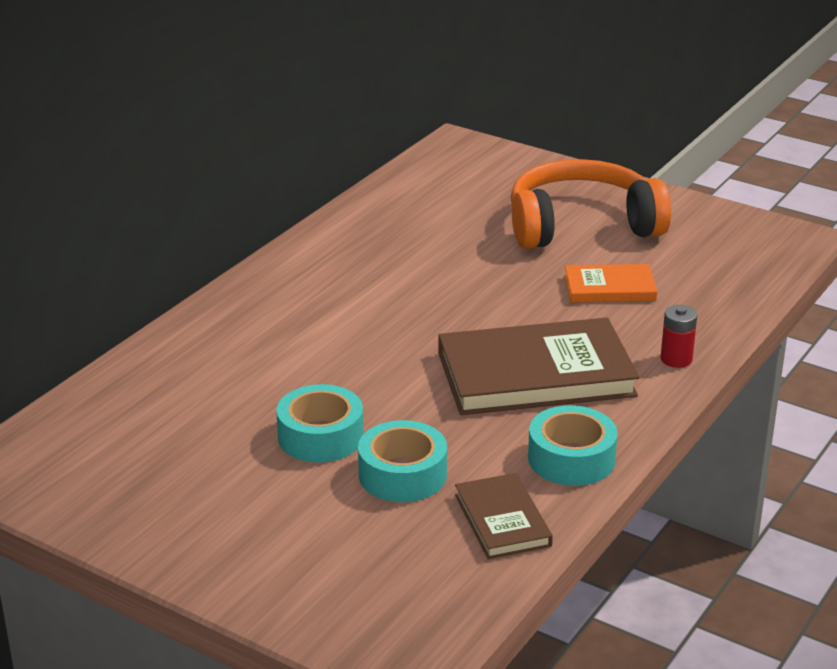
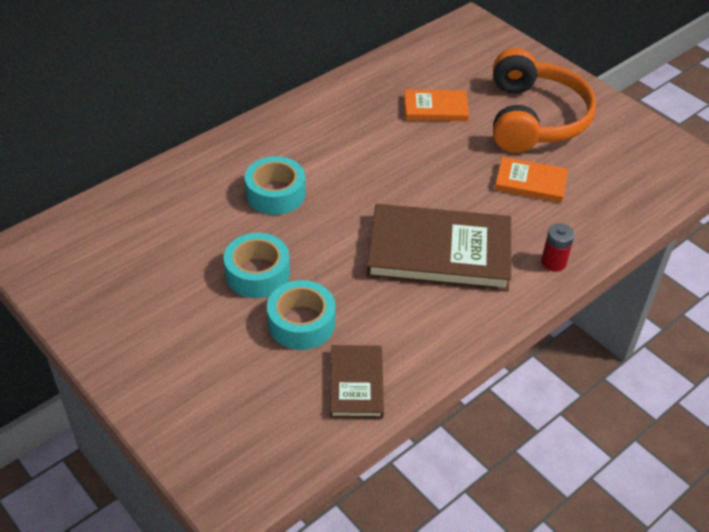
camera: 15 degrees right, 15 degrees up
orange headphones [510,159,671,249] -> orange headphones turned 90 degrees clockwise [493,48,596,153]
turquoise tape [528,405,618,486] -> turquoise tape moved to [245,156,306,215]
none -> orange book [404,89,469,121]

